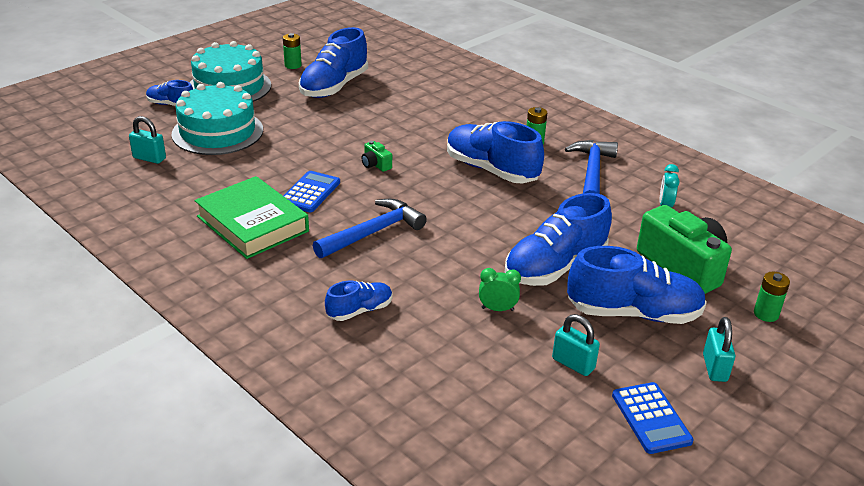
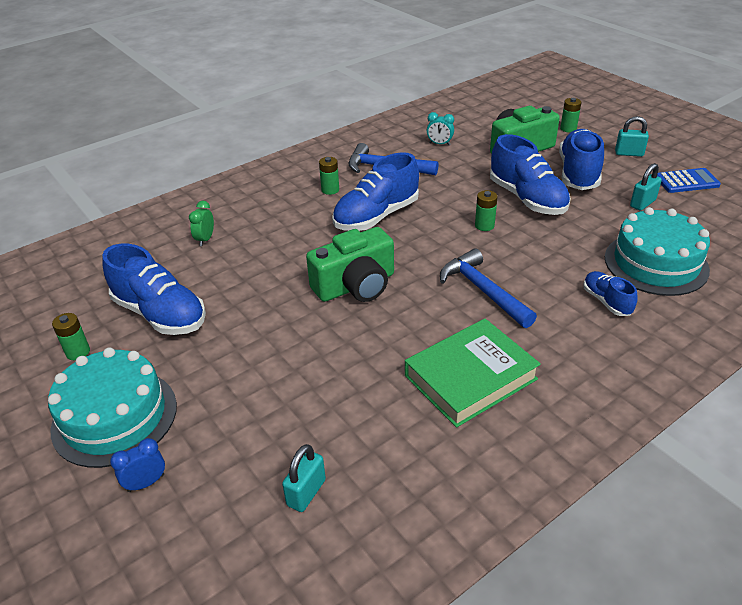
camera: 80 degrees left, 5 degrees up
blue shoe [146,80,193,106] -> blue clock [110,438,165,492]
turquoise cake [171,82,263,155] -> turquoise cake moved to [605,207,710,296]
blue calculator [283,171,340,212] -> none
green camera [361,141,392,172] -> green camera [306,227,394,302], size x2.37
green clock [479,268,521,311] -> green clock moved to [189,201,214,246]
none -> green battery [475,190,498,231]

